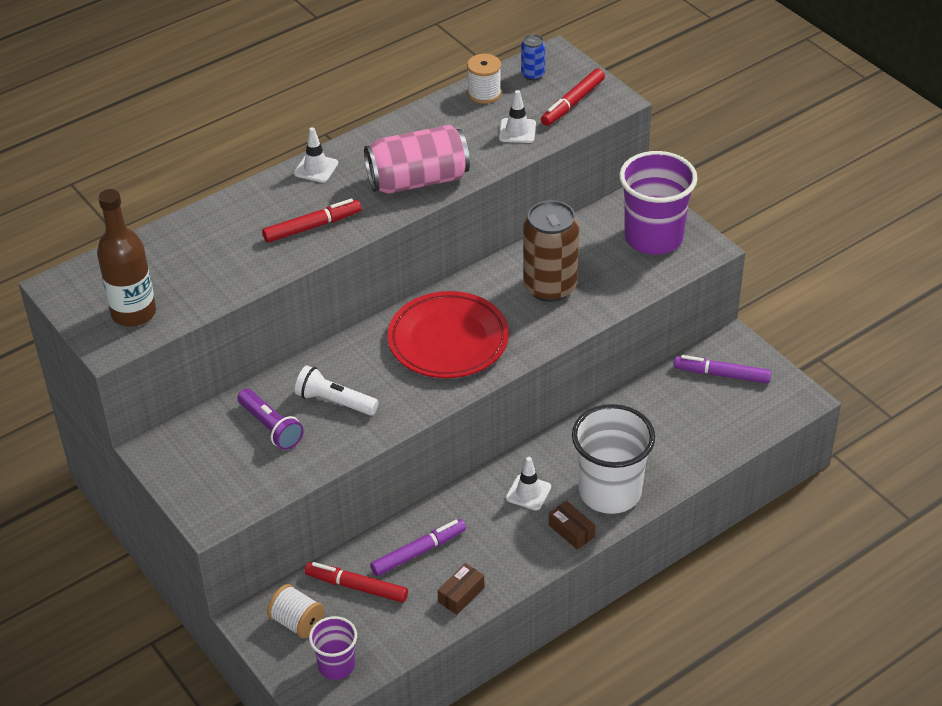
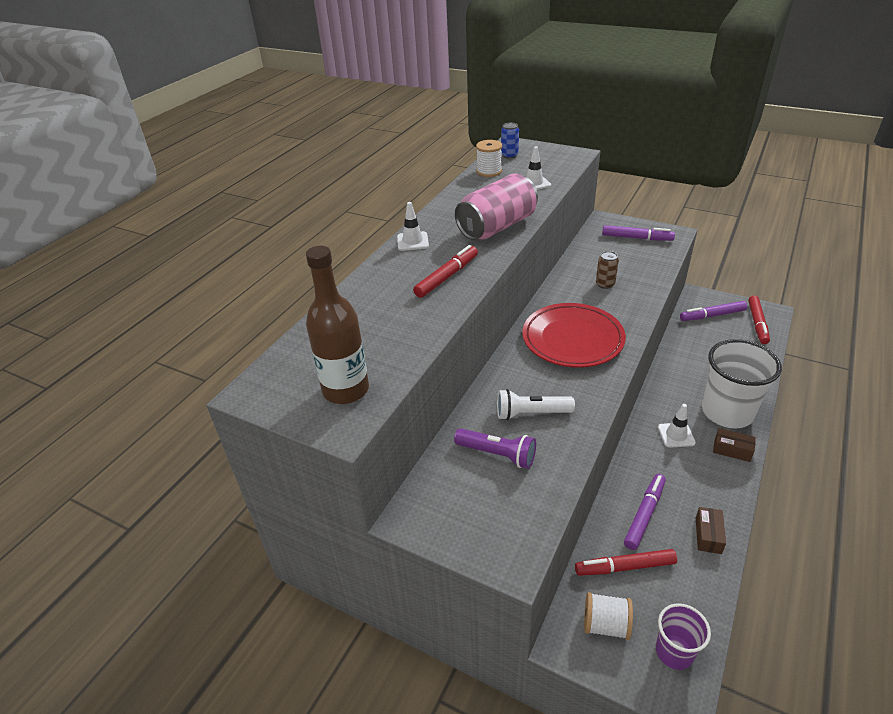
camera: 25 degrees left, 5 degrees down
brown can [523,200,579,302] -> brown can [596,251,619,289], size x0.46
red marker [541,69,605,126] -> red marker moved to [748,296,770,344]
purple cup [619,151,698,255] -> purple marker [602,225,675,241]

